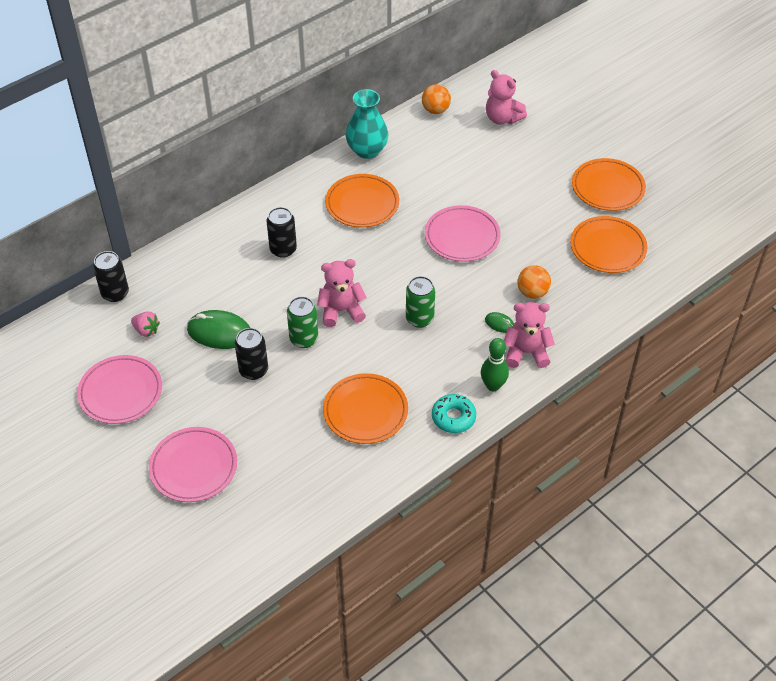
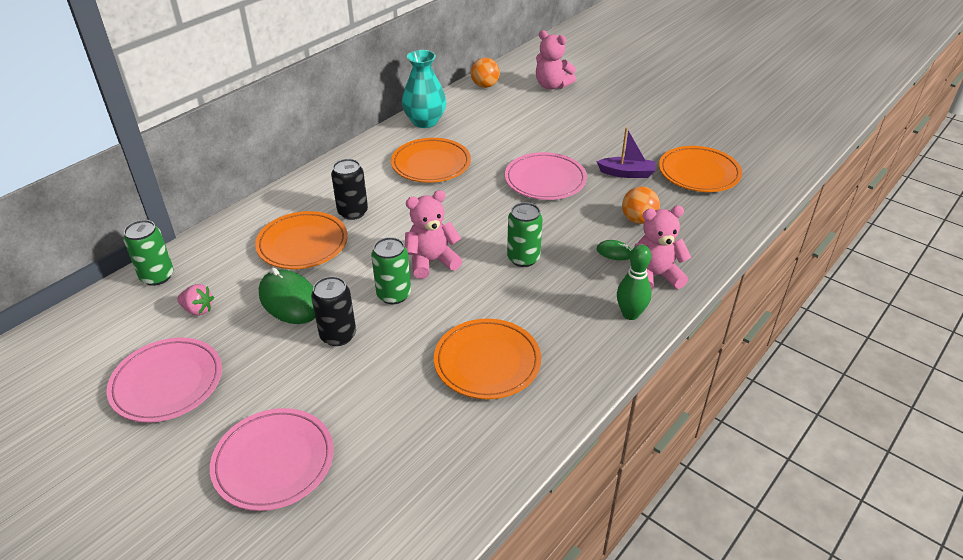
camera: 10 degrees left, 10 degrees down
black can [93,251,129,302] -> green can [123,220,174,286]
green mouse [187,310,250,349] -> green mouse turned 45 degrees clockwise [259,267,315,324]
turquoise donut [432,394,476,433] -> none
orange plate [572,158,646,211] -> orange plate moved to [255,211,348,269]
none -> purple boat [596,127,655,178]

